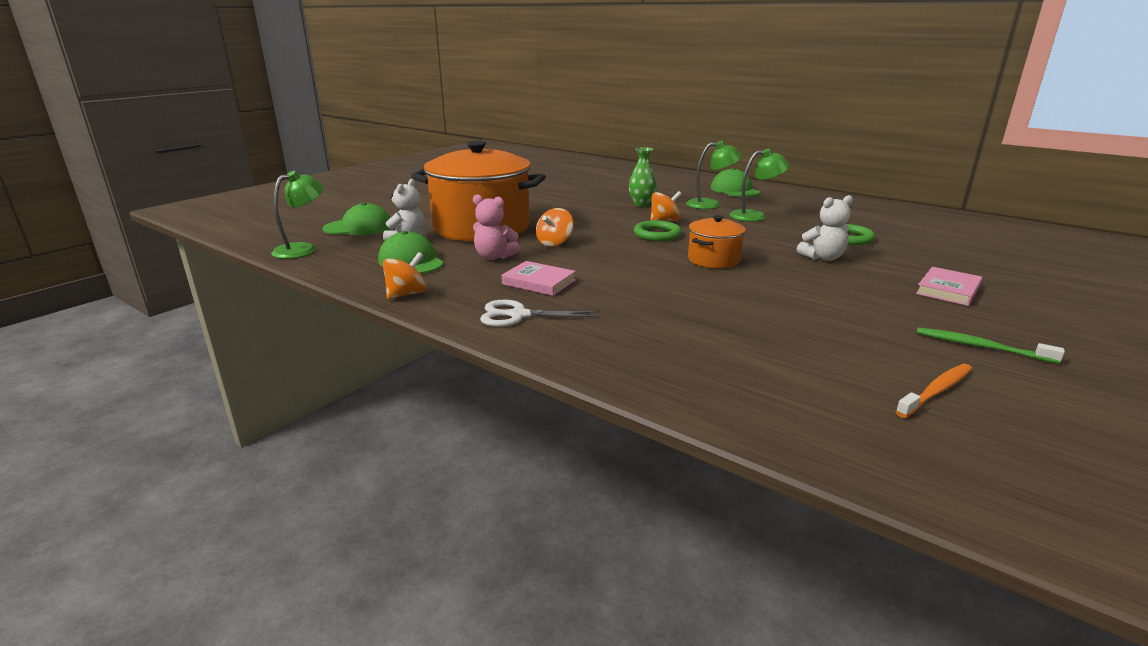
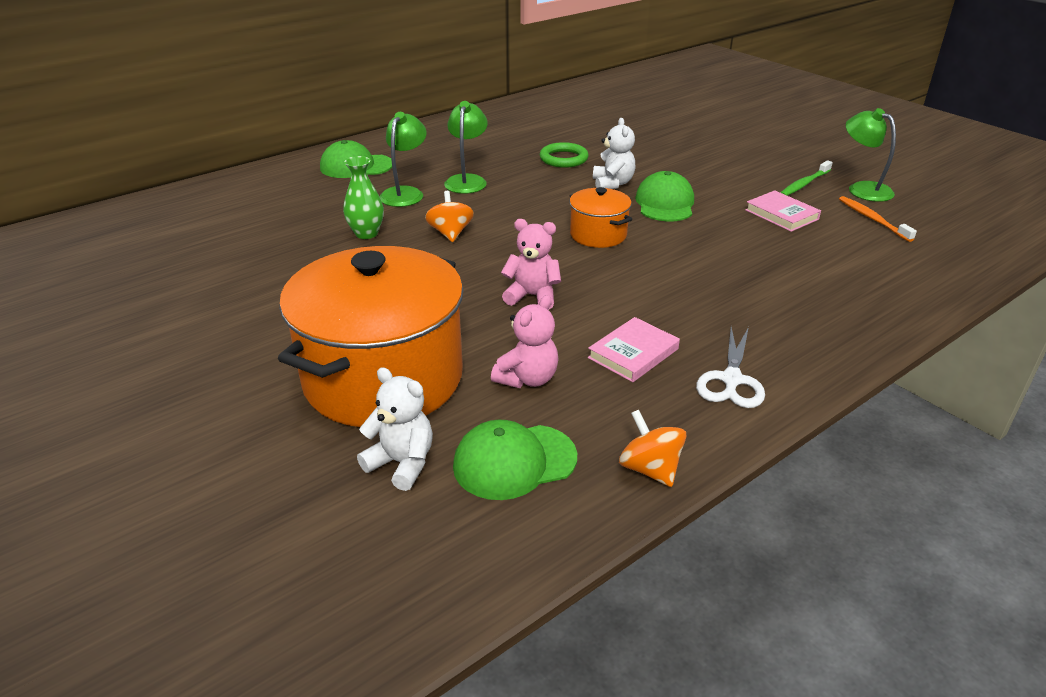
camera: 75 degrees left, 10 degrees up
green lamp [271,171,324,259] -> green lamp moved to [846,108,896,202]
green cap [323,202,391,235] -> green cap moved to [635,171,694,221]
orange spinning top [536,208,573,246] -> none
green ring [634,220,682,241] -> none
pink book [916,267,983,306] -> pink book moved to [745,190,821,232]
none -> pink teddy bear [501,219,561,310]

